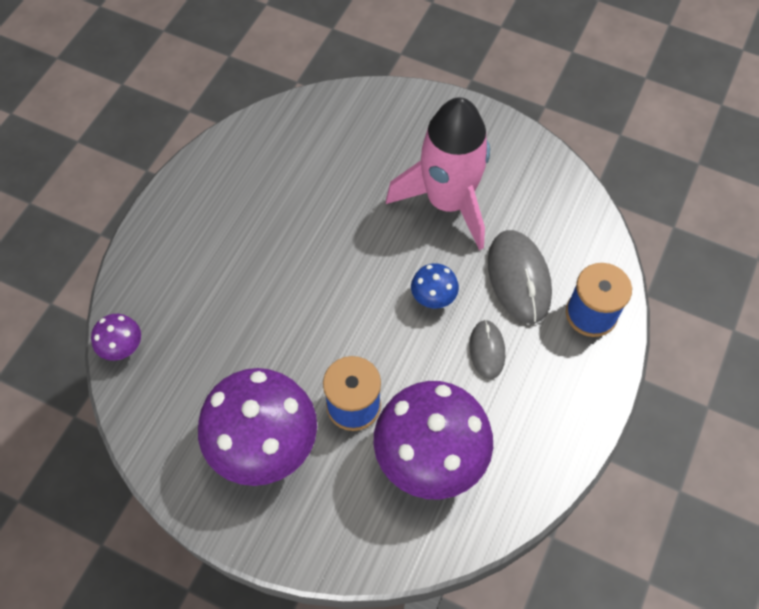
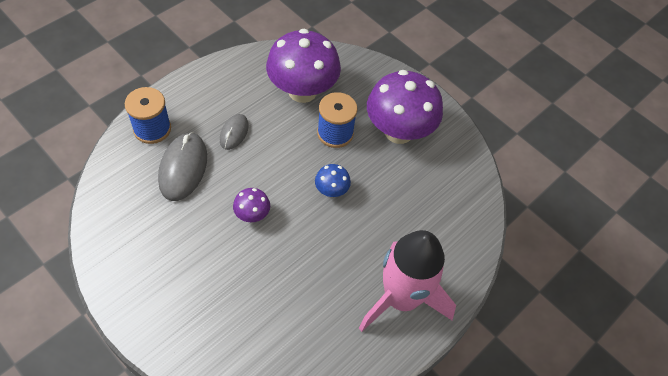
camera: 165 degrees left, 5 degrees down
purple mushroom [91,314,141,361] -> purple mushroom moved to [233,188,270,222]
pink rocket [386,97,490,250] -> pink rocket moved to [359,230,456,332]
blue mushroom [411,263,459,308] -> blue mushroom moved to [315,164,351,197]

